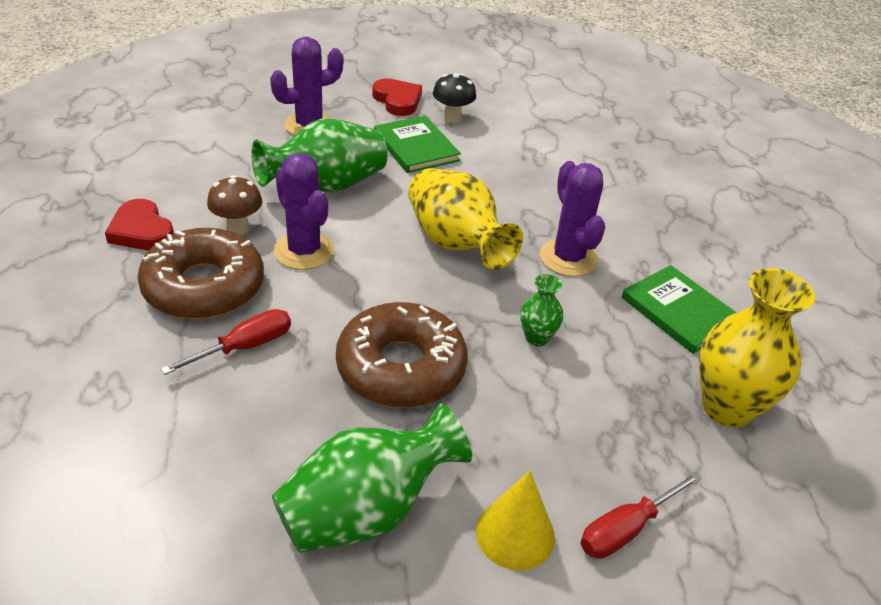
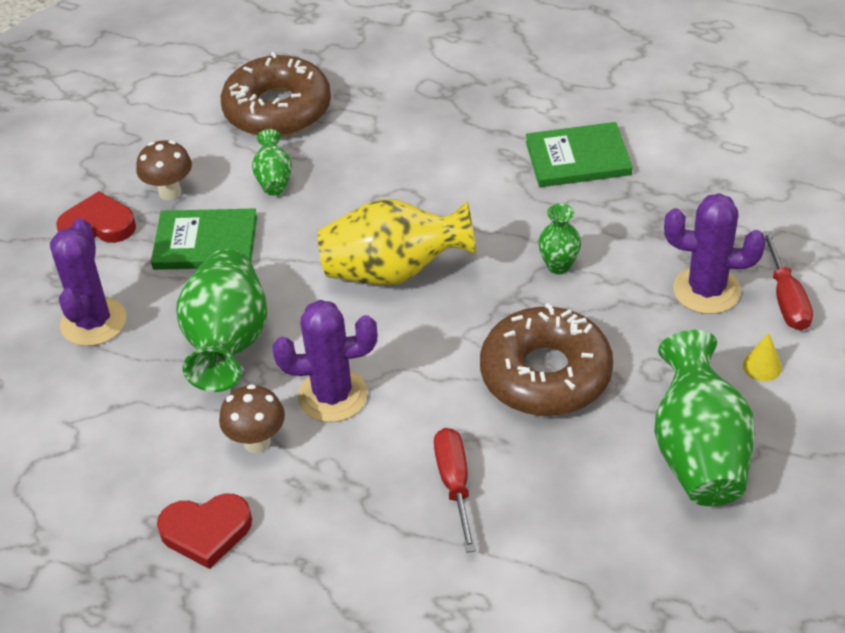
camera: 55 degrees left, 5 degrees up
brown donut [137,228,264,319] -> brown donut moved to [221,52,331,137]
black mushroom [433,73,476,123] -> brown mushroom [136,140,192,200]
yellow cone [476,471,555,571] -> yellow cone [743,333,782,381], size x0.56
purple cactus [540,161,605,277] -> purple cactus moved to [664,193,766,314]
yellow vase [699,268,815,427] -> none
none -> green vase [252,129,292,196]

